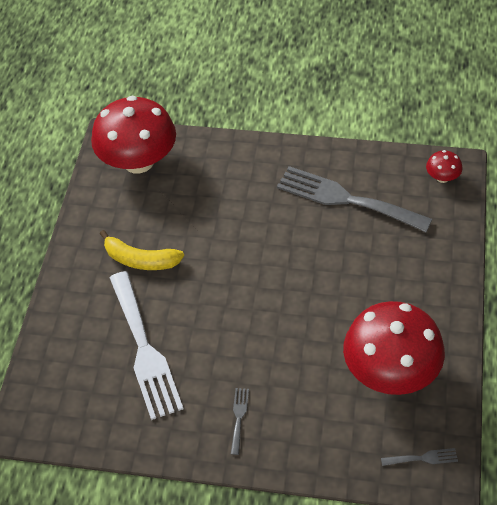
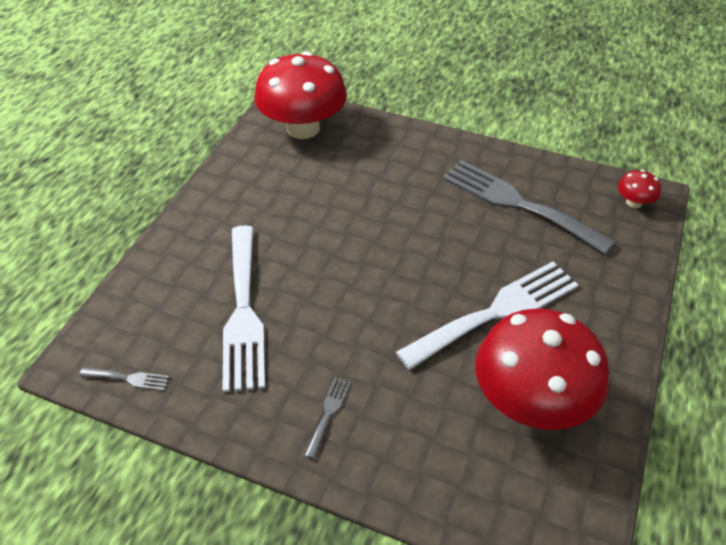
camera: 10 degrees right, 5 degrees down
yellow banana [100,230,184,270] -> none
grey fork [381,448,458,466] -> grey fork moved to [79,368,169,391]
none -> white fork [396,262,578,370]

